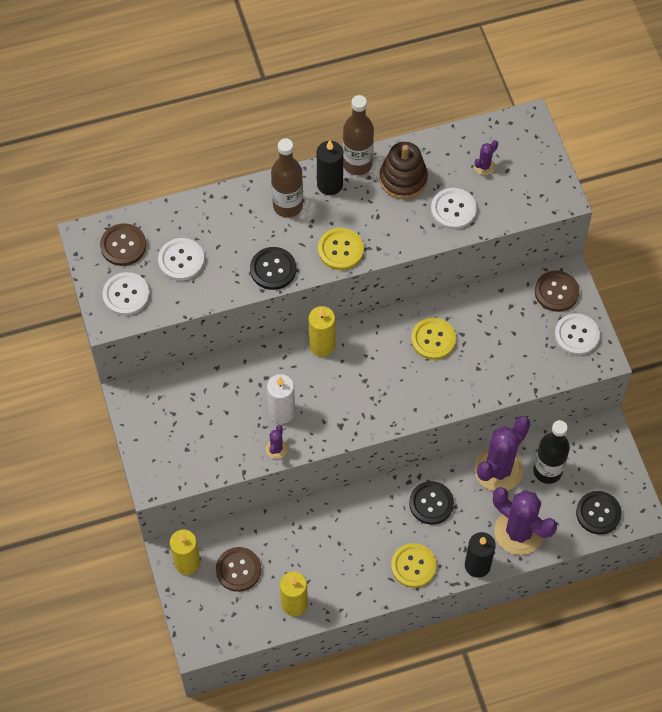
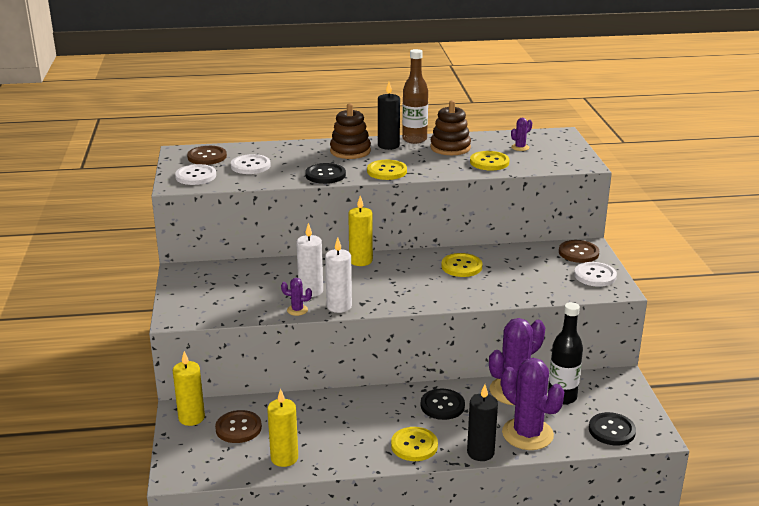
camera: 10 degrees right, 35 degrees down
purple cactus [266,425,288,459] -> purple cactus turned 75 degrees clockwise [281,278,312,316]
brown bottle [271,139,303,218] -> brown stacking toy [330,103,371,159]
white button [431,188,477,230] -> yellow button [470,151,509,171]
none -> white candle [325,237,352,313]

